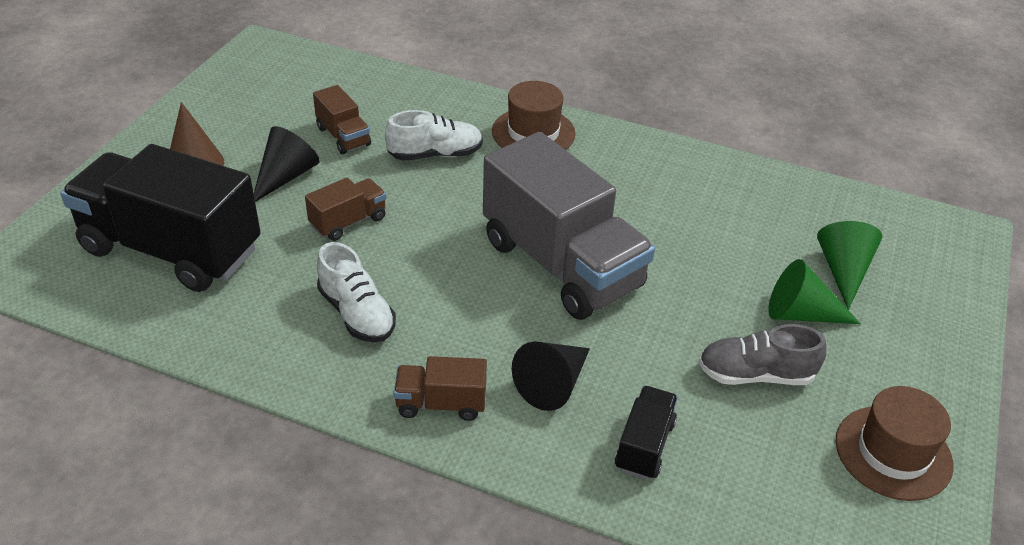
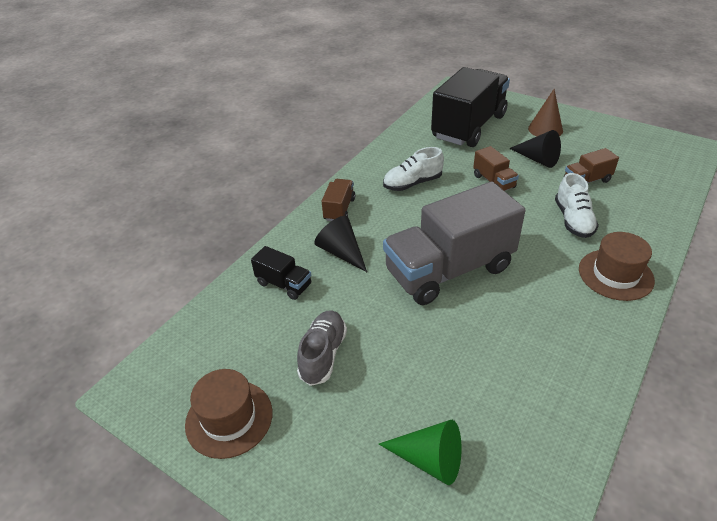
camera: 105 degrees right, 0 degrees up
green cone [768,259,861,324] -> none

